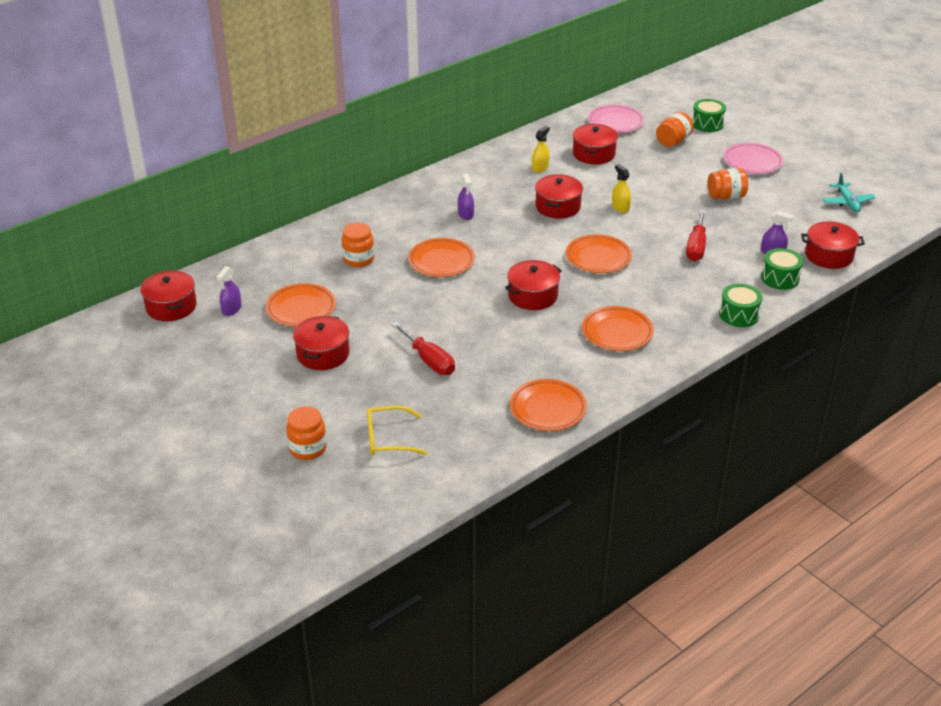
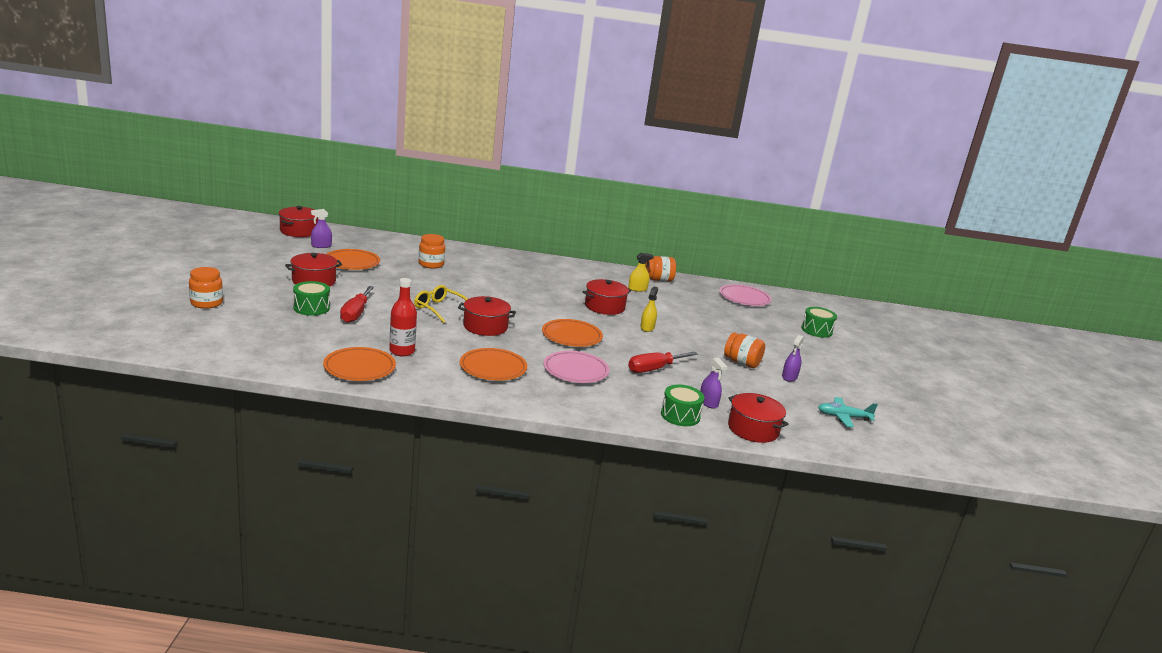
camera: 40 degrees right, 15 degrees down
yellow glasses [367,406,427,455] -> yellow glasses moved to [414,285,467,323]
orange plate [408,238,475,277] -> none
purple spray bottle [458,173,474,220] -> purple spray bottle moved to [782,335,804,382]
red pot [573,124,618,165] -> none
orange jar [656,112,694,147] -> orange jar moved to [645,256,676,282]
green drum [719,284,762,327] -> green drum moved to [293,281,330,316]
pink plate [723,143,784,174] -> pink plate moved to [543,351,609,383]
turquoise plane [823,173,876,212] -> turquoise plane turned 60 degrees clockwise [818,397,878,427]
none -> red bottle [389,278,417,356]

